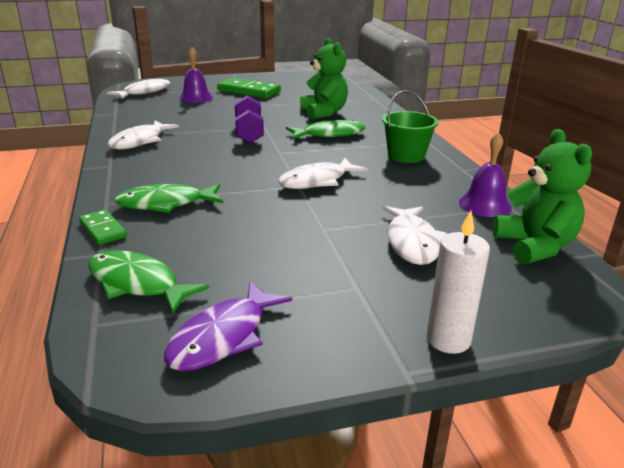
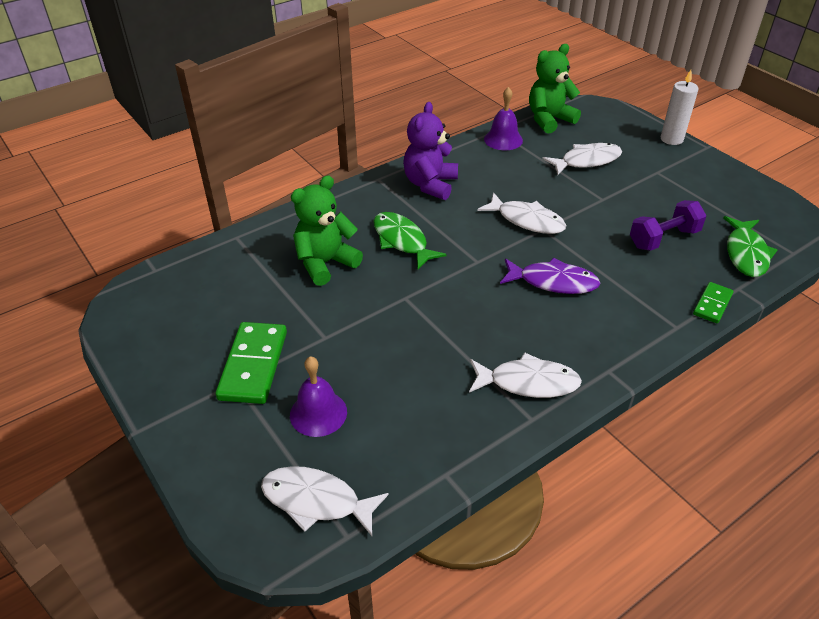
camera: 110 degrees left, 15 degrees up
green fish [114,184,223,213] -> none
purple fish [164,280,292,371] -> purple fish moved to [500,258,600,294]
purple dumbbell [235,96,264,143] -> purple dumbbell moved to [630,200,707,251]
green bucket [382,90,439,163] -> purple teddy bear [403,102,458,200]

